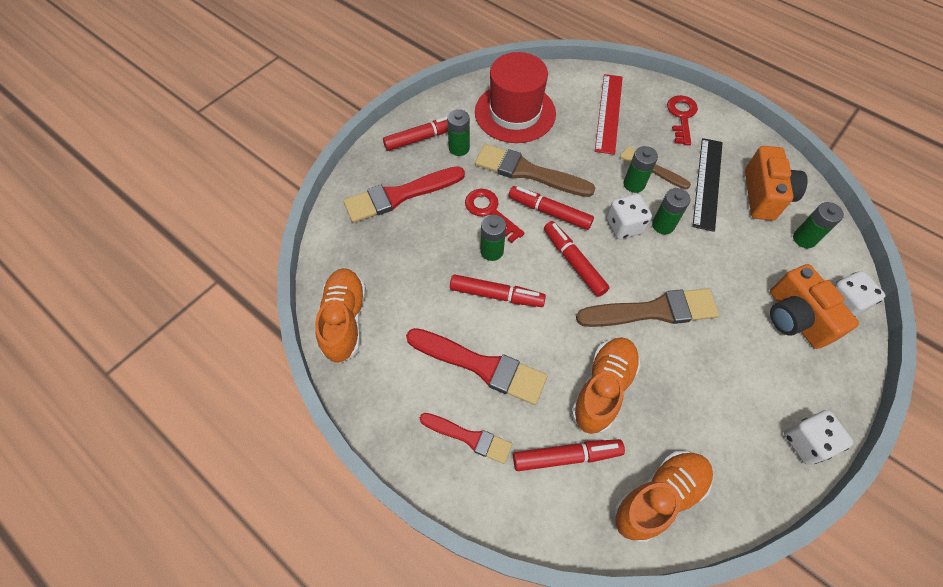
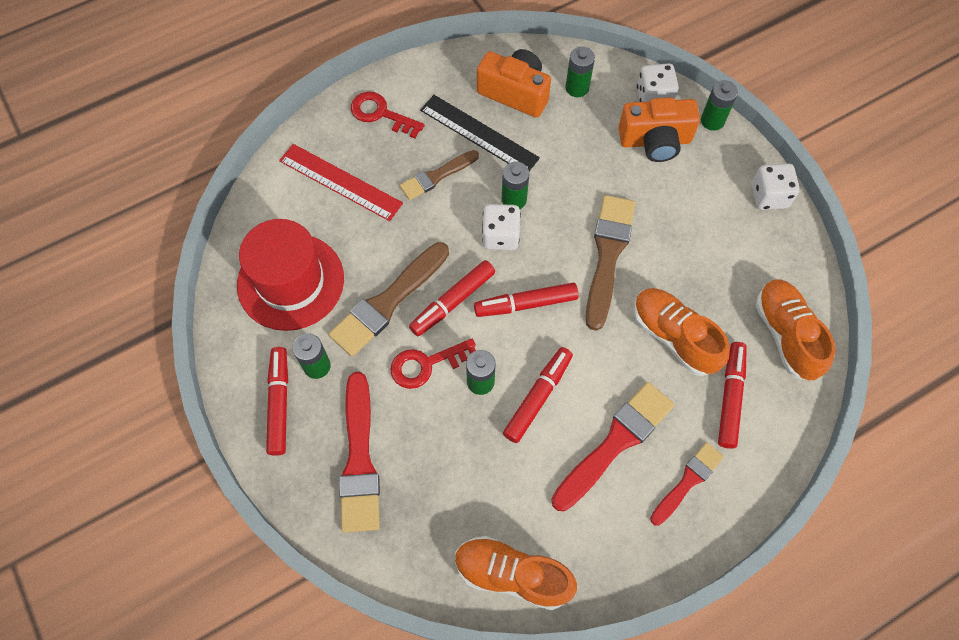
camera: 70 degrees left, 5 degrees up
green battery [624,146,658,193] -> green battery moved to [701,80,738,131]

